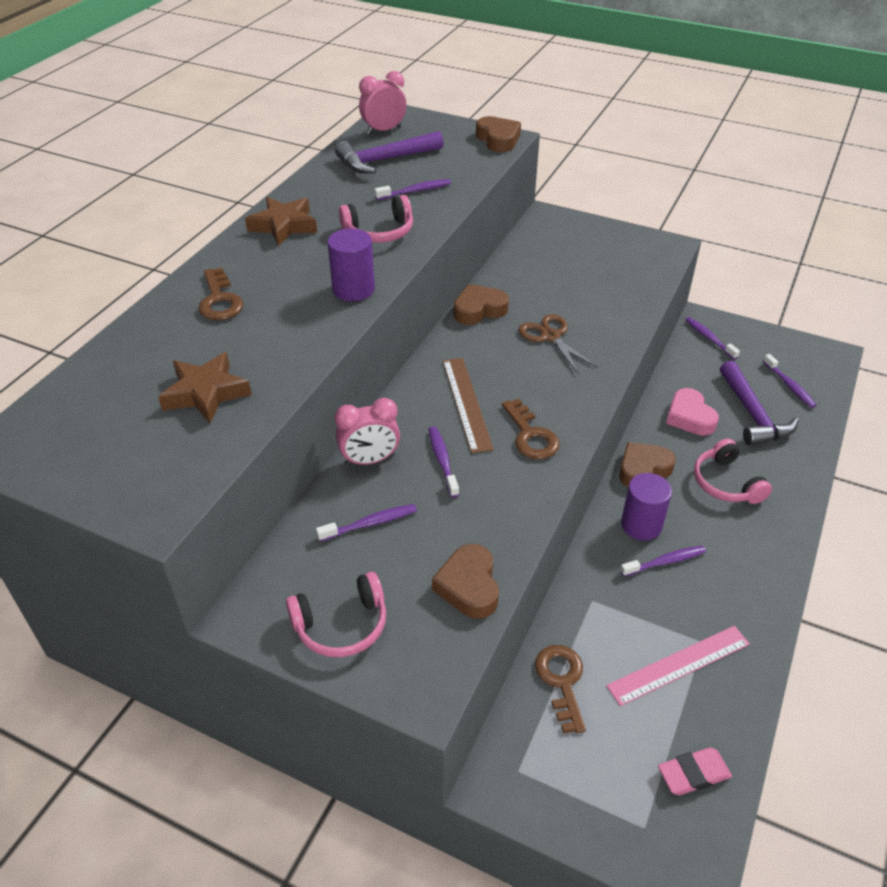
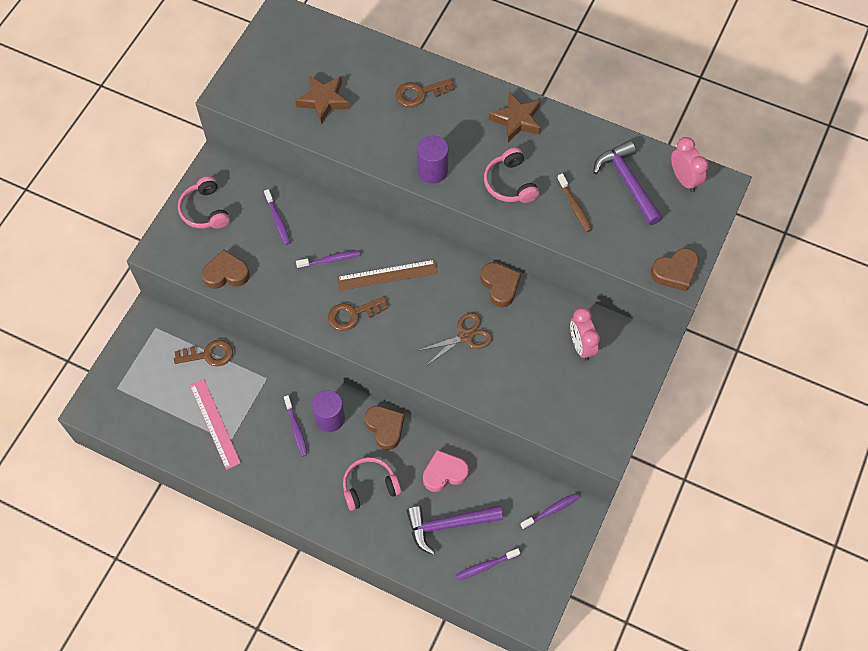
camera: 90 degrees right, 20 degrees up
pink clock [335,398,400,466] -> pink clock moved to [570,308,600,361]
purple toothbrush [374,179,451,200] -> brown toothbrush [557,173,592,232]
pink eraser [658,747,732,795] -> none

